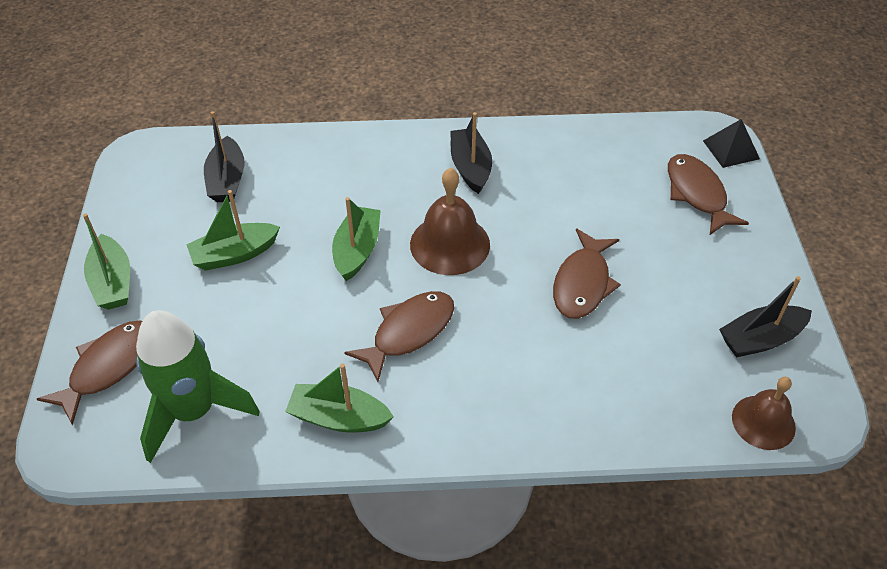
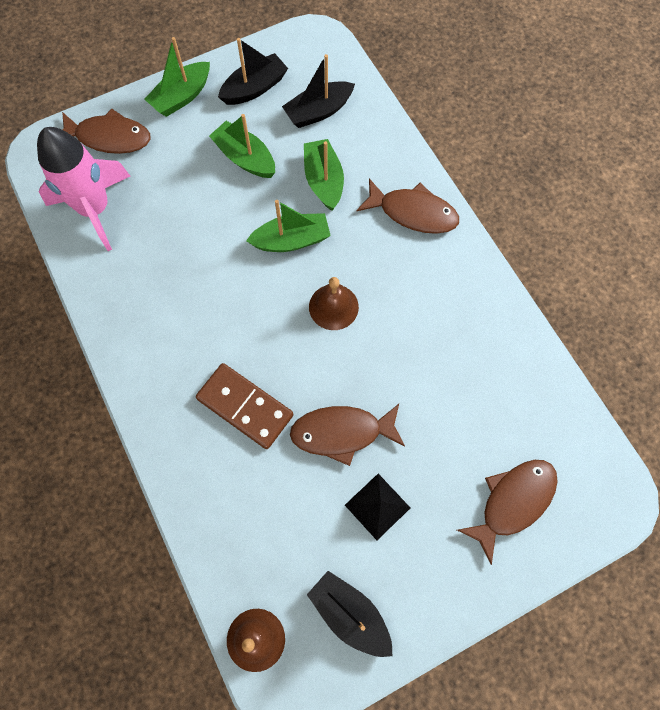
camera: 65 degrees right, 20 degrees up
green rocket [136,310,260,463] -> pink rocket [37,127,131,251]
green boat [285,363,394,432] -> green boat moved to [304,139,344,211]
brown fish [344,291,454,382] -> brown fish moved to [356,178,459,234]
brown bell [410,168,490,275] -> brown bell [309,277,359,330], size x0.67
black boat [451,112,492,194] -> black boat moved to [218,38,288,105]
black pyramid [703,119,760,168] -> black pyramid moved to [345,474,410,540]
none -> brown domino [196,363,293,449]

